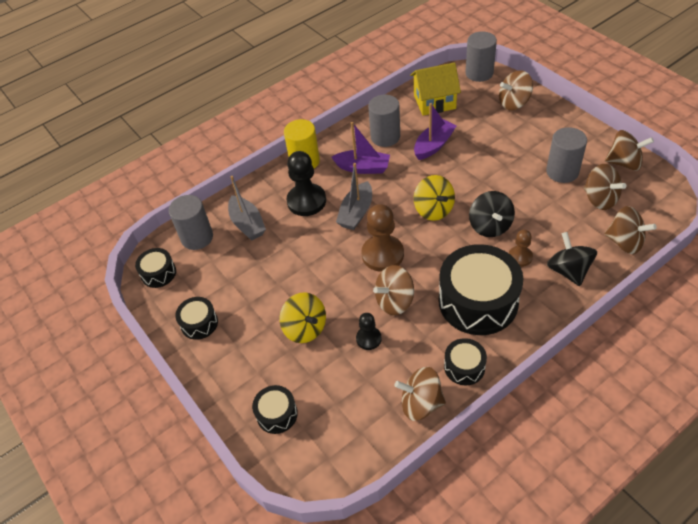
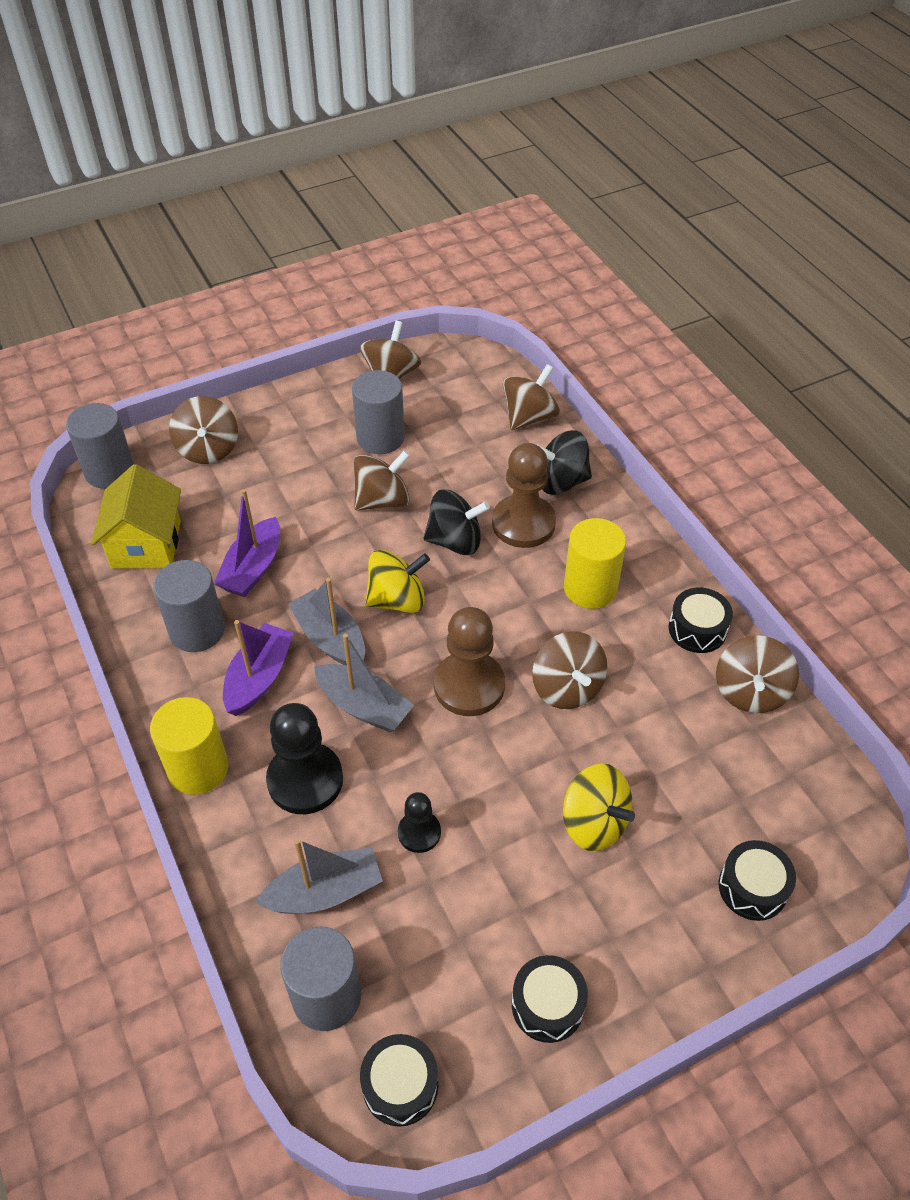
camera: 85 degrees left, 0 degrees up
yellow spinning top [279,292,326,343] -> yellow spinning top turned 75 degrees clockwise [563,764,635,851]
black pawn [356,313,382,350] -> black pawn moved to [398,792,441,853]
purple boat [414,103,457,160] -> purple boat turned 120 degrees counterclockwise [214,489,280,597]
black drum [439,244,523,335] -> yellow cylinder [564,518,626,609]
brown pawn [509,230,533,267] -> brown pawn [492,443,556,548], size x1.81
brown spinning top [584,164,626,210] -> brown spinning top moved to [354,450,410,511]
none -> grey boat [288,578,365,666]

